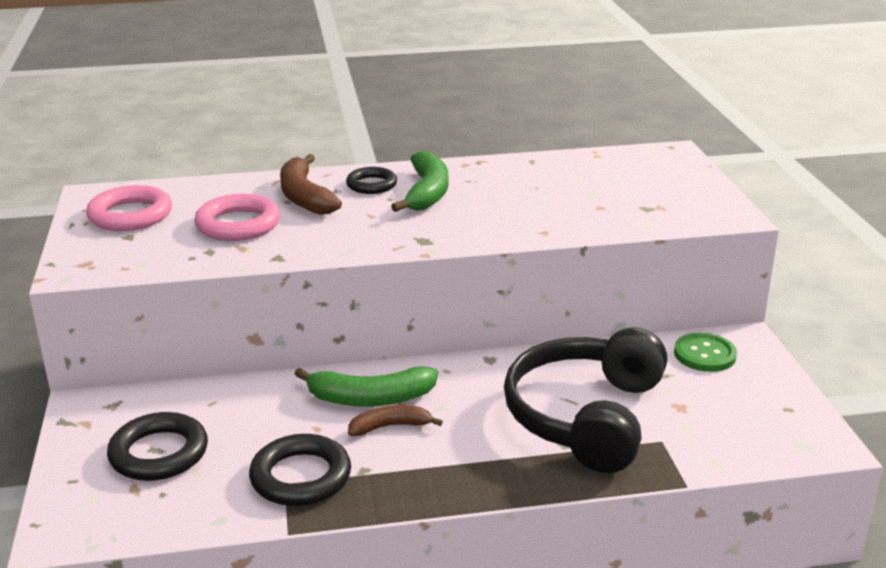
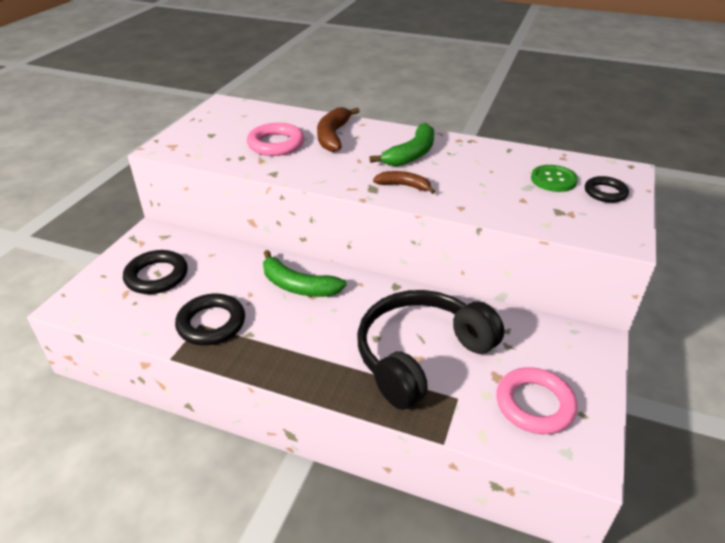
camera: 30 degrees right, 10 degrees up
pink ring [86,185,172,231] -> pink ring moved to [496,367,578,434]
black ring [346,167,397,194] -> black ring moved to [585,176,629,203]
brown banana [348,405,443,436] -> brown banana moved to [373,171,435,194]
green button [674,333,737,372] -> green button moved to [531,165,578,192]

